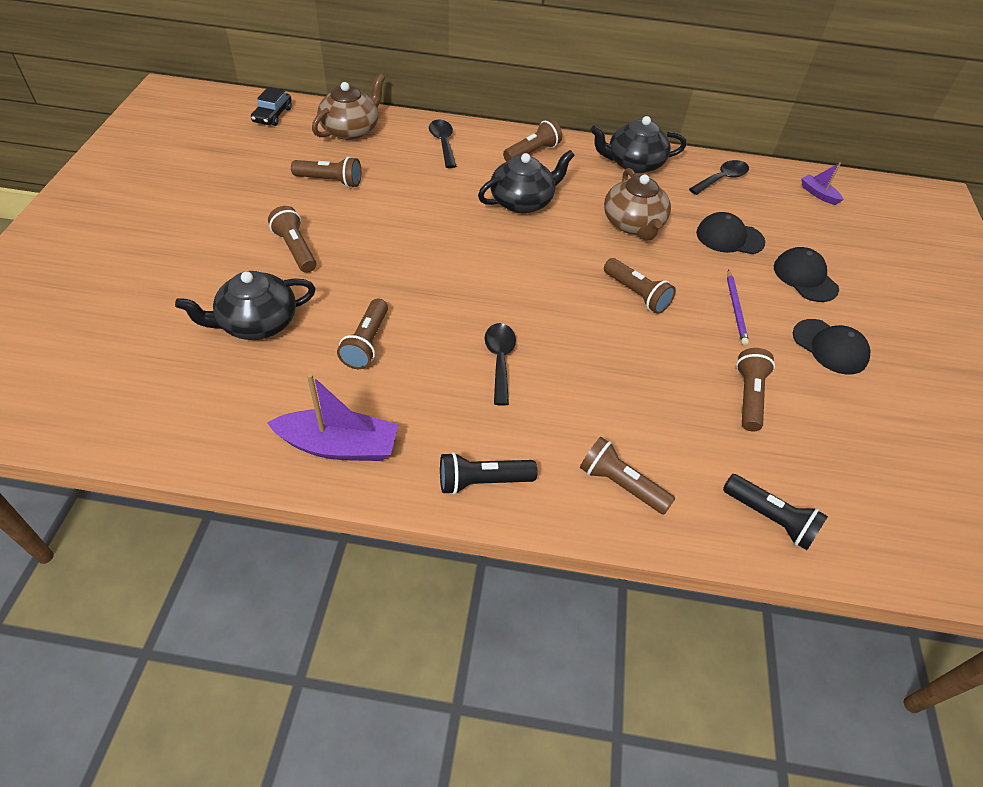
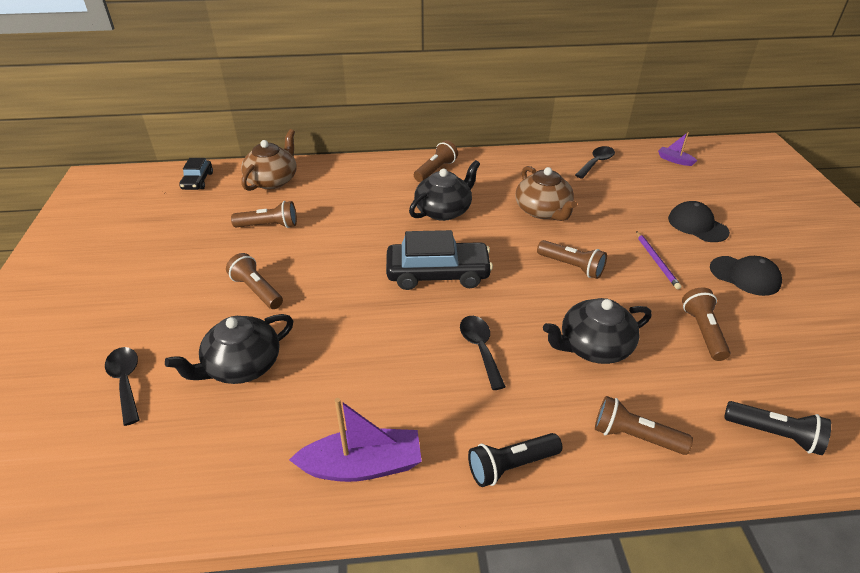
camera: 10 degrees left, 10 degrees down
brown flashlight [337,298,388,369] -> none
black spoon [429,120,456,168] -> black spoon moved to [105,347,140,426]
black teapot [590,116,686,174] -> black teapot moved to [543,298,652,364]
black cap [696,212,765,254] -> none
none -> black car [386,230,493,290]

